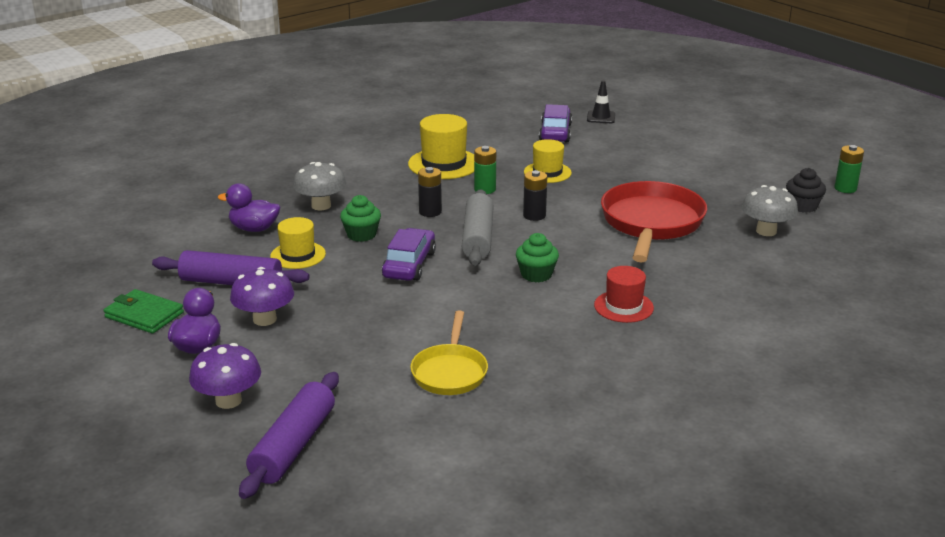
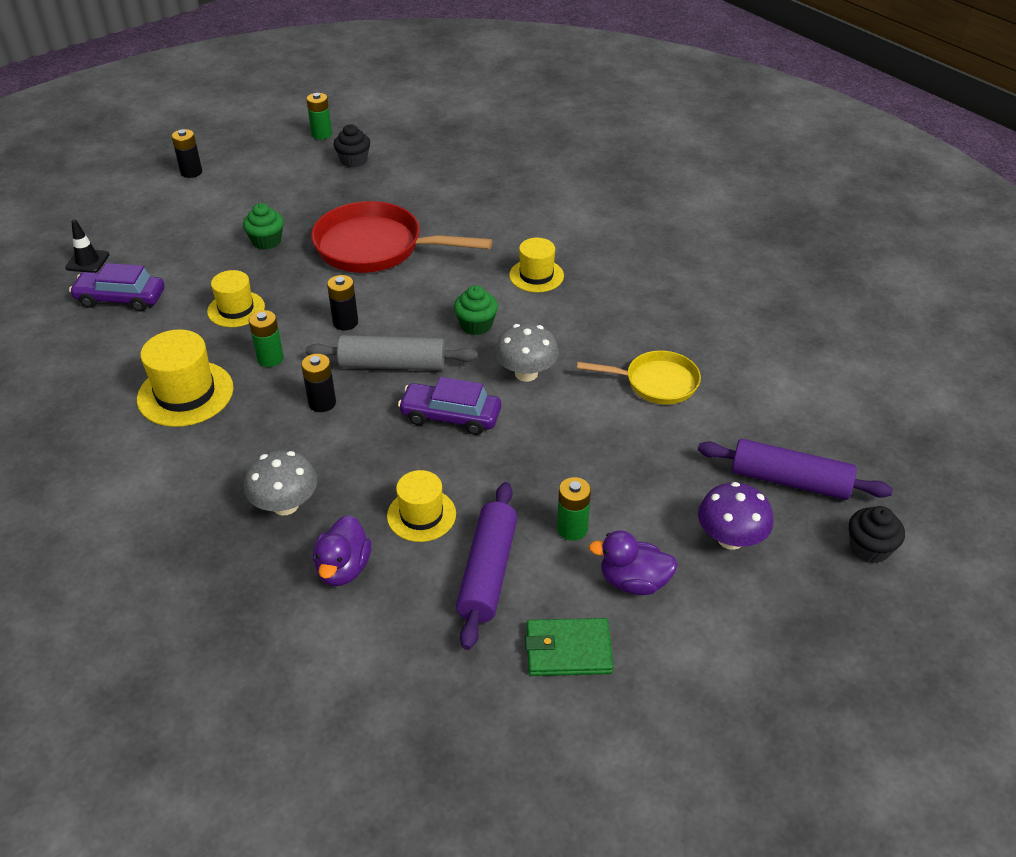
camera: 90 degrees left, 15 degrees up
green wallet [103,289,184,334] -> green wallet turned 60 degrees clockwise [525,618,613,676]
purple mushroom [230,267,294,326] -> green battery [557,477,591,541]
green cupcake [340,195,381,242] -> green cupcake moved to [243,203,284,250]
red hat [594,266,654,323] -> yellow hat [509,238,564,292]
grey mushroom [742,185,798,236] -> grey mushroom moved to [495,323,559,382]
none -> black battery [172,129,202,178]
none -> black cupcake [849,506,905,563]

